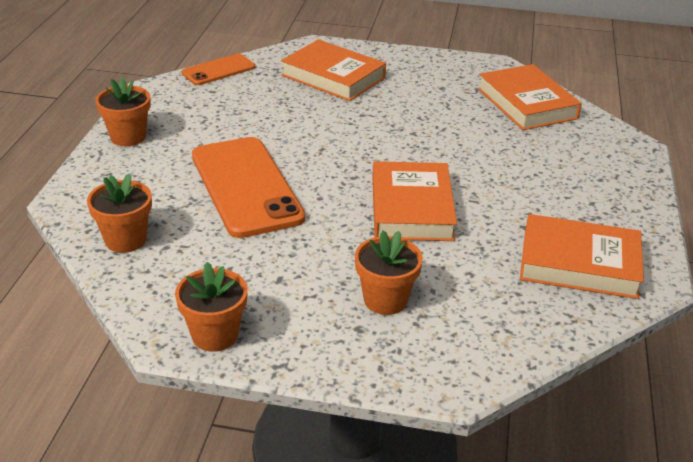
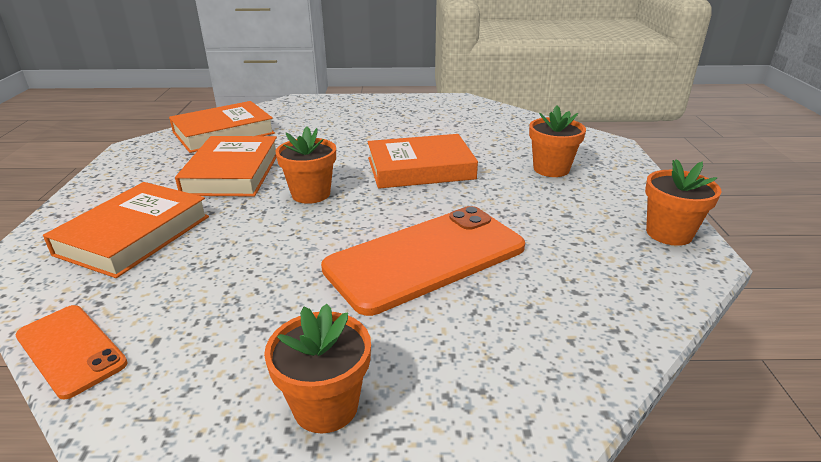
camera: 100 degrees left, 5 degrees down
orange flower pot [87,173,152,253] -> orange flower pot moved to [275,127,336,204]
orange book [520,214,644,299] -> orange book moved to [175,136,277,196]

